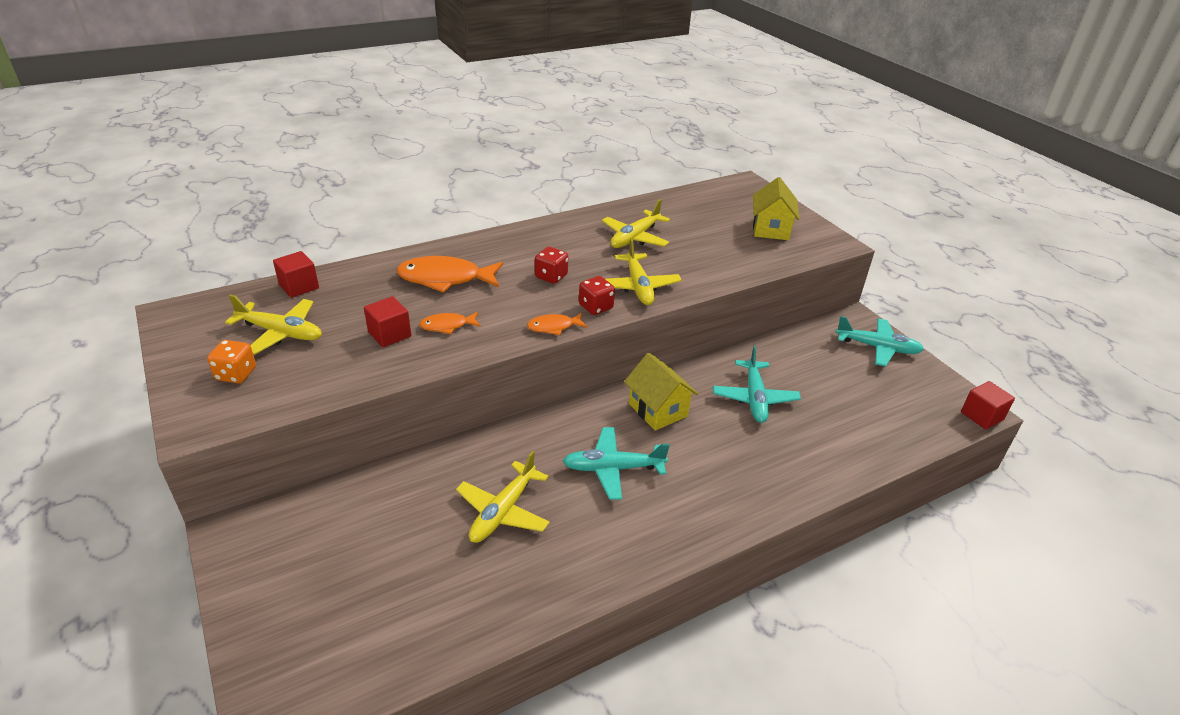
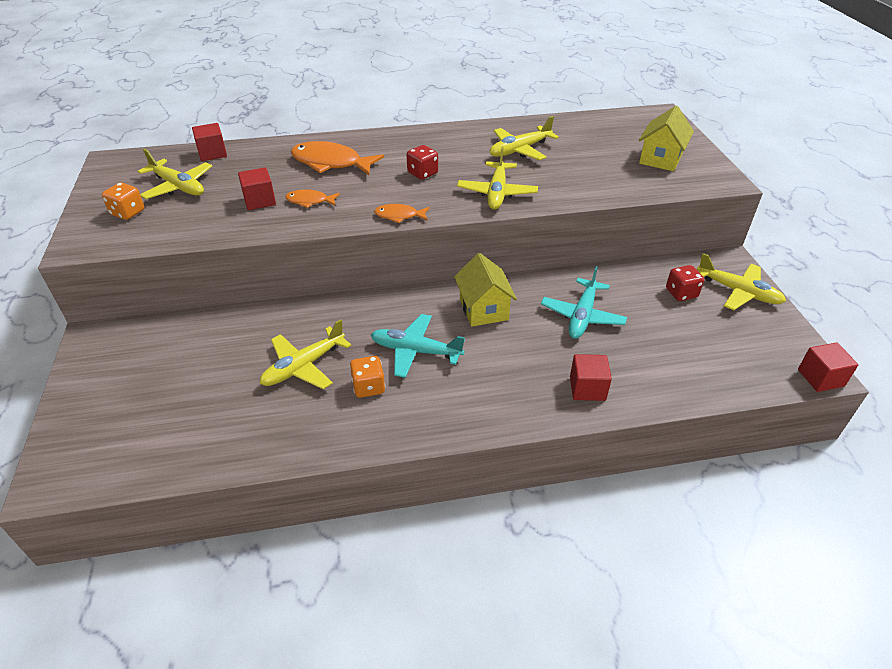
camera: 20 degrees right, 5 degrees up
red dice [579,276,615,315] -> red dice moved to [666,265,704,301]
turquoise plane [835,316,924,367] -> yellow plane [697,253,786,310]
none -> orange dice [349,356,385,398]
none -> red cube [570,354,612,401]

